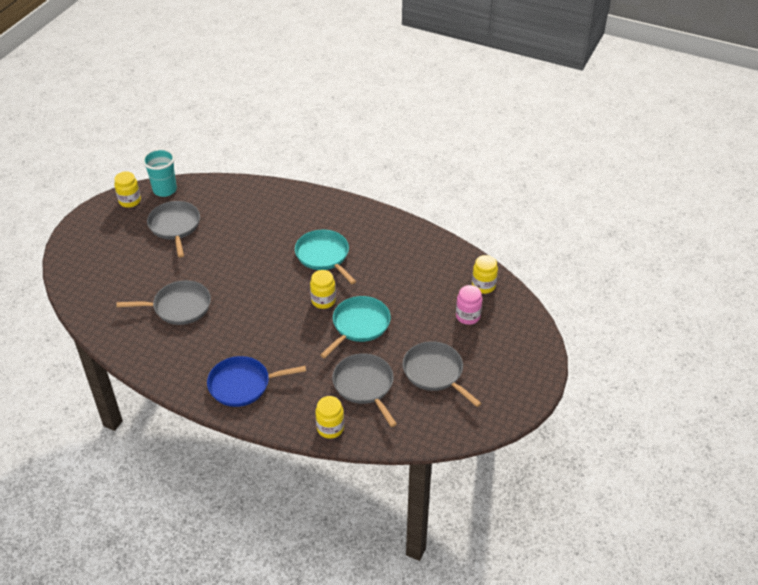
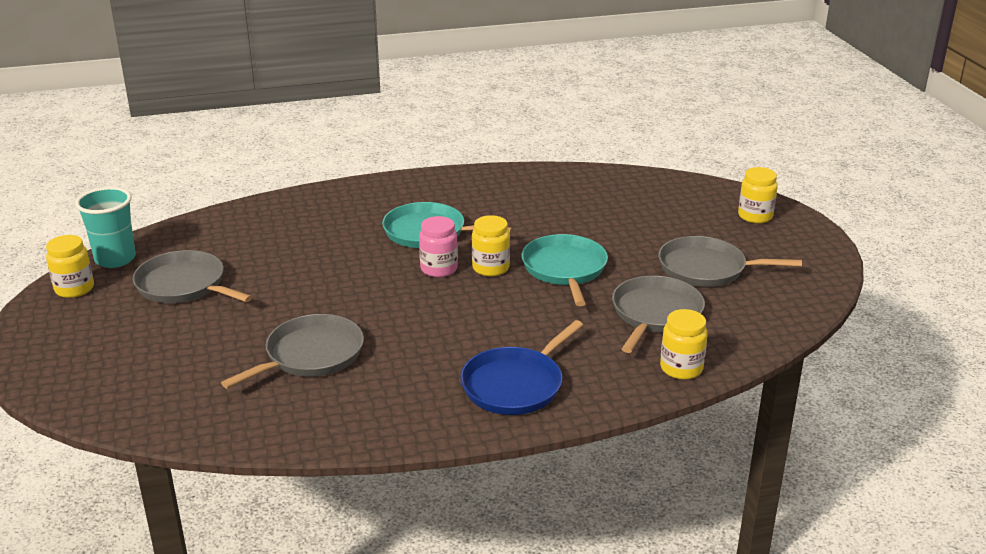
camera: 40 degrees left, 15 degrees down
grey pan [332,353,397,427] -> grey pan turned 90 degrees clockwise [612,276,705,353]
pink jar [456,285,482,325] -> pink jar moved to [419,216,458,277]
yellow jar [472,255,498,294] -> yellow jar moved to [738,167,778,223]

